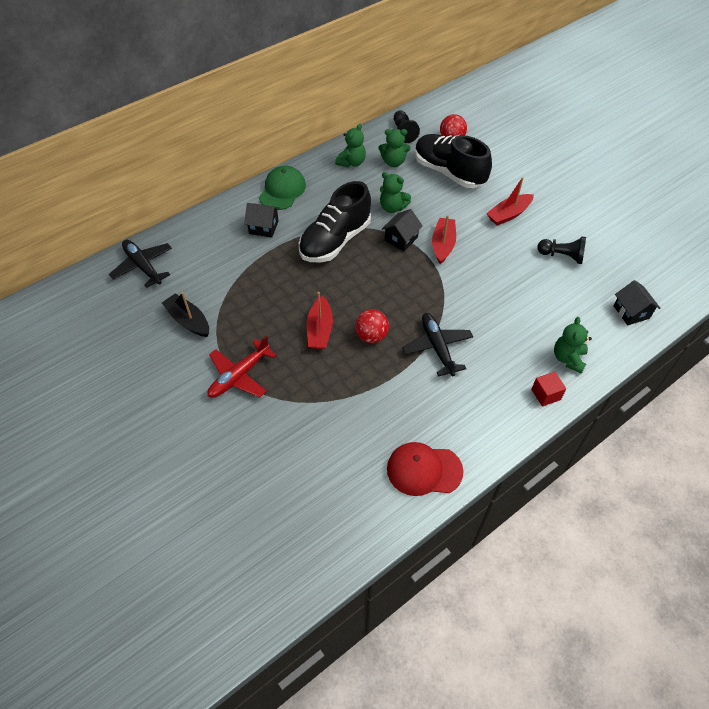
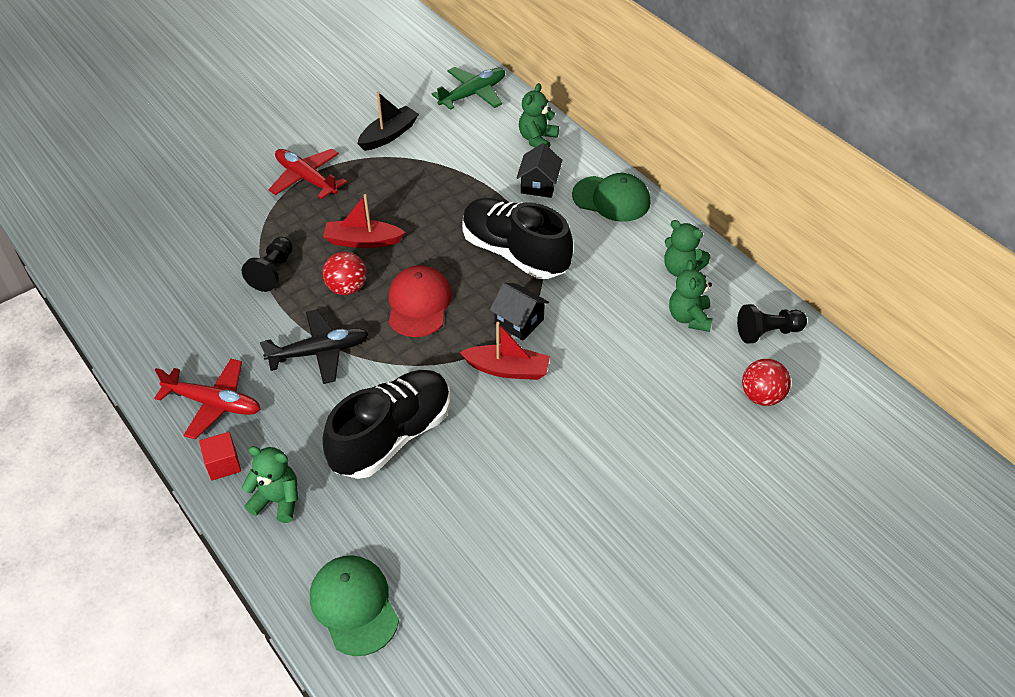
camera: 90 degrees right, 5 degrees down
black plane [109,240,172,288] -> green plane [432,67,505,110]
green teddy bear [380,172,411,213] -> green teddy bear moved to [519,83,559,148]
red cap [387,442,463,496] -> red cap moved to [389,265,452,337]
black shoe [415,134,492,188] -> black shoe moved to [323,370,450,479]
red boat [486,177,534,226] -> none
black pawn [537,237,586,264] -> black pawn moved to [242,237,293,292]
black house [613,280,660,325] -> green cap [310,555,399,656]
none -> red plane [154,359,260,439]

